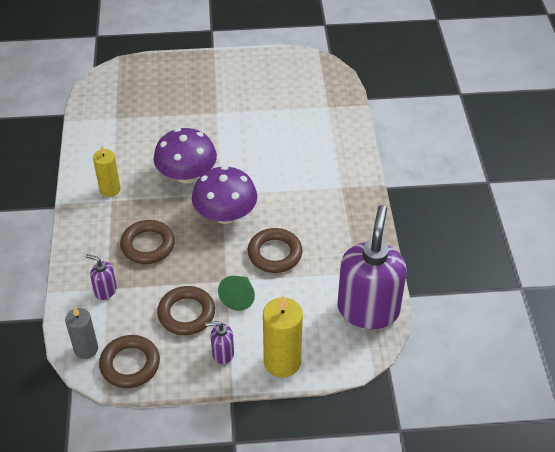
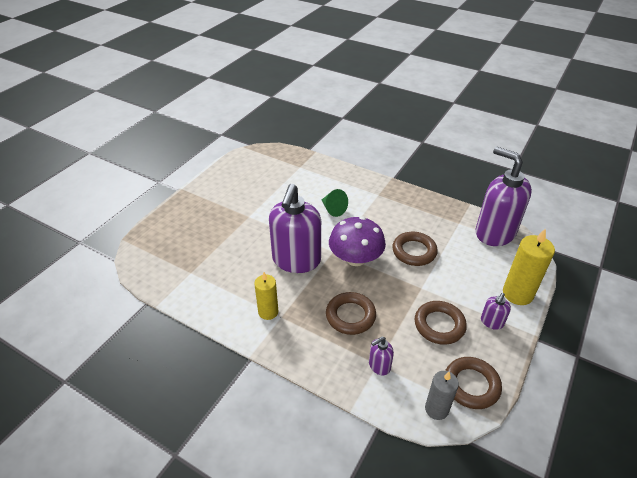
camera: 55 degrees left, 5 degrees down
purple mushroom [153,128,217,183] -> purple soap dispenser [269,184,321,273]
green cone [218,276,255,311] -> green cone moved to [322,189,348,217]

